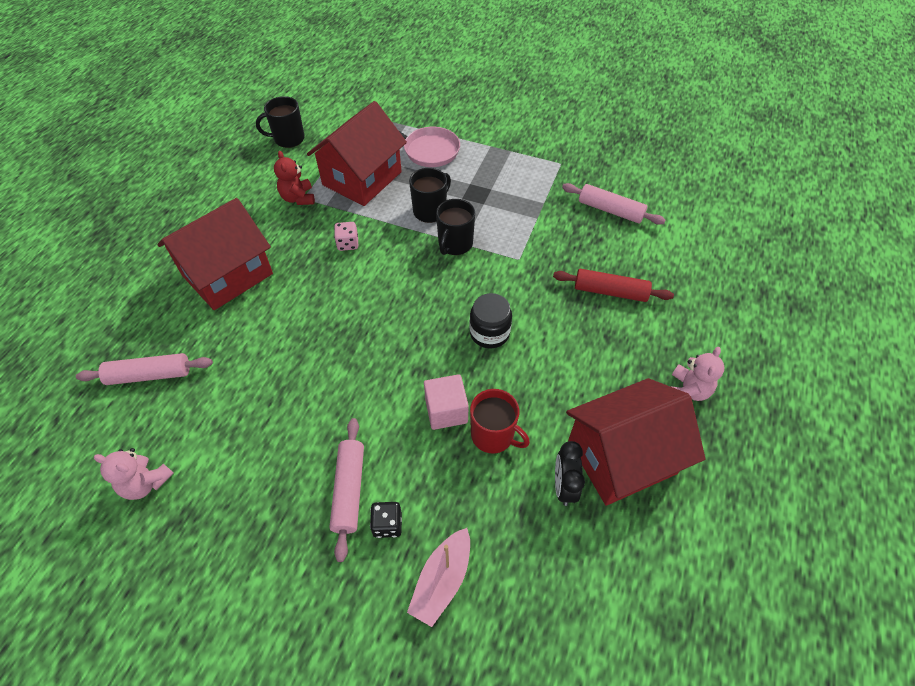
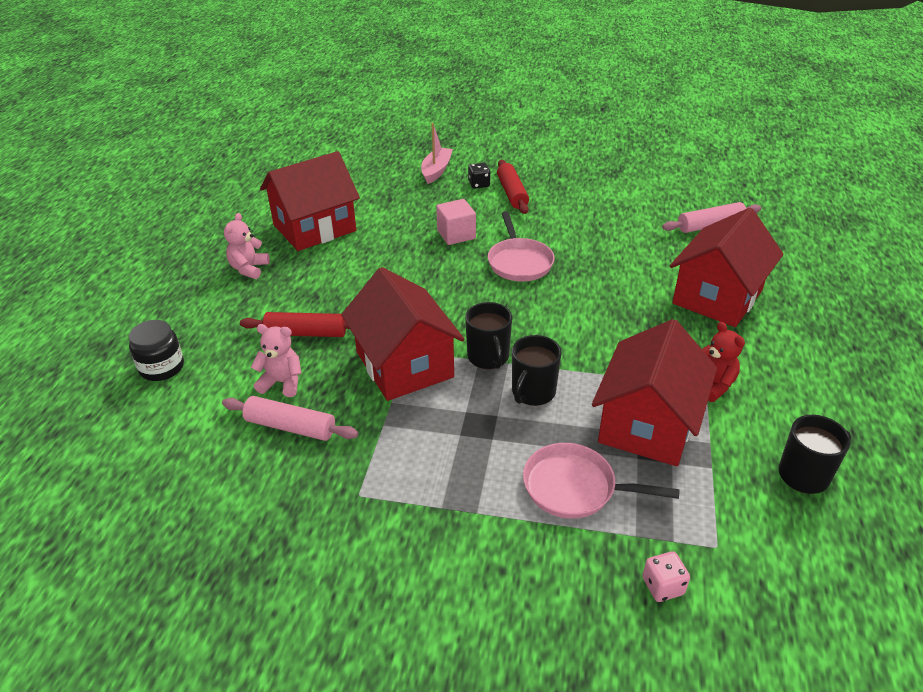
camera: 170 degrees right, 15 degrees down
pink teddy bear [94,448,174,500] -> pink teddy bear moved to [251,324,301,397]
pink rolling pin [330,418,364,562] -> red rolling pin [497,160,529,214]
pink dice [334,222,358,251] -> pink dice moved to [642,551,690,602]
black mug [436,199,475,255] -> black mug turned 150 degrees clockwise [465,302,512,369]
black jar [469,293,512,348] -> black jar moved to [129,320,184,381]
red mug [470,389,530,453] -> none
black clock [555,441,585,506] -> none
none -> red house [341,267,465,401]
none -> pink pan [488,211,555,282]

